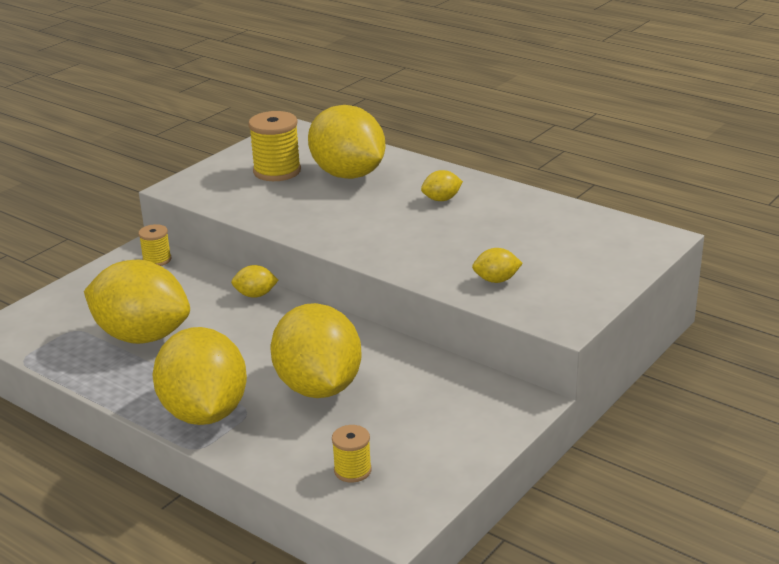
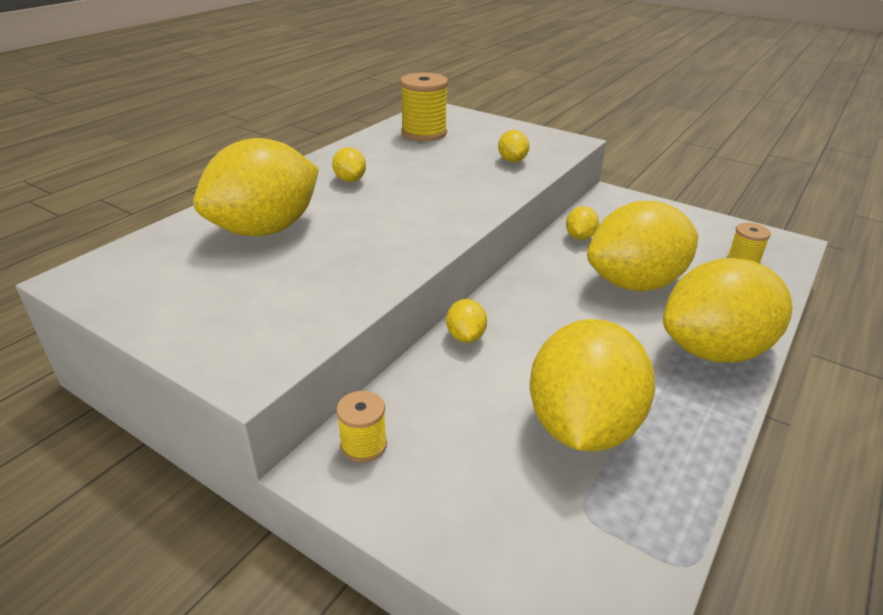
camera: 95 degrees left, 5 degrees up
yellow spool [248,111,301,181] -> yellow spool moved to [400,73,448,141]
none -> yellow lemon [566,206,599,240]

